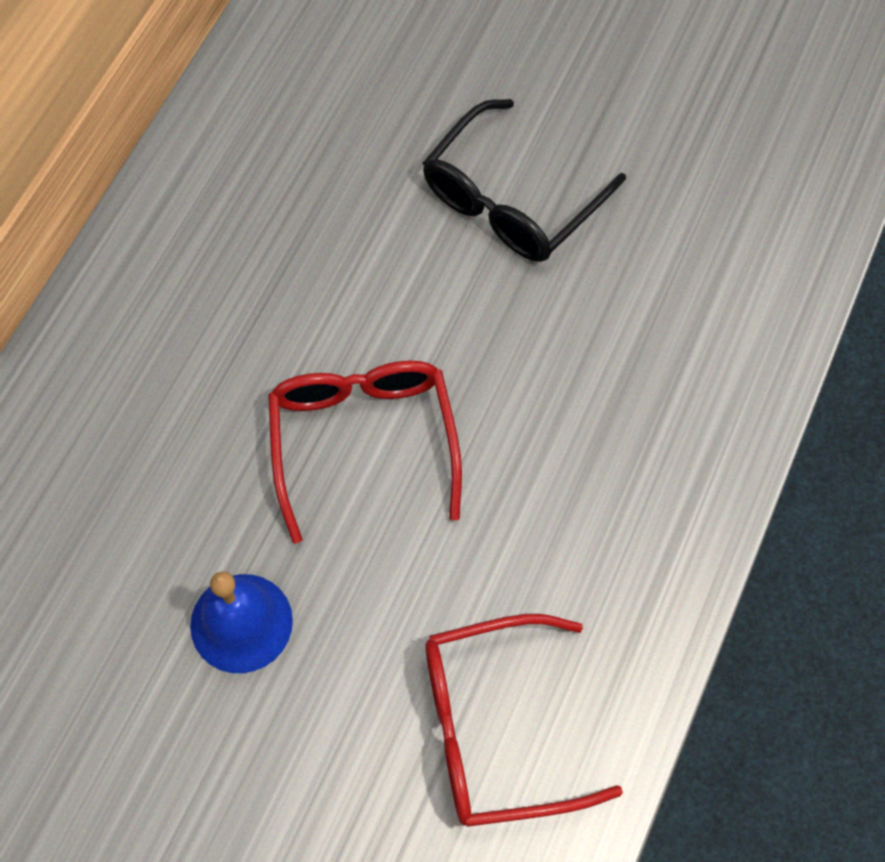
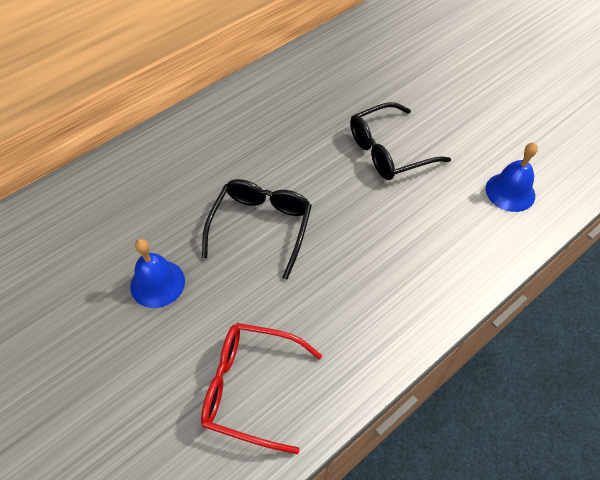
camera: 25 degrees right, 10 degrees down
red glasses [268,360,462,544] -> black glasses [202,179,312,279]
none -> blue bell [486,142,538,212]

